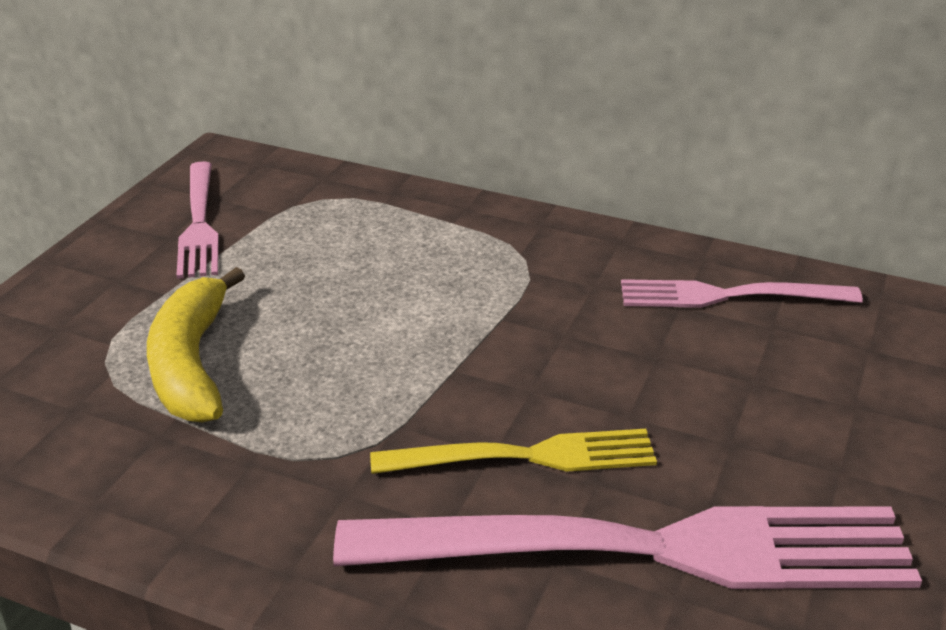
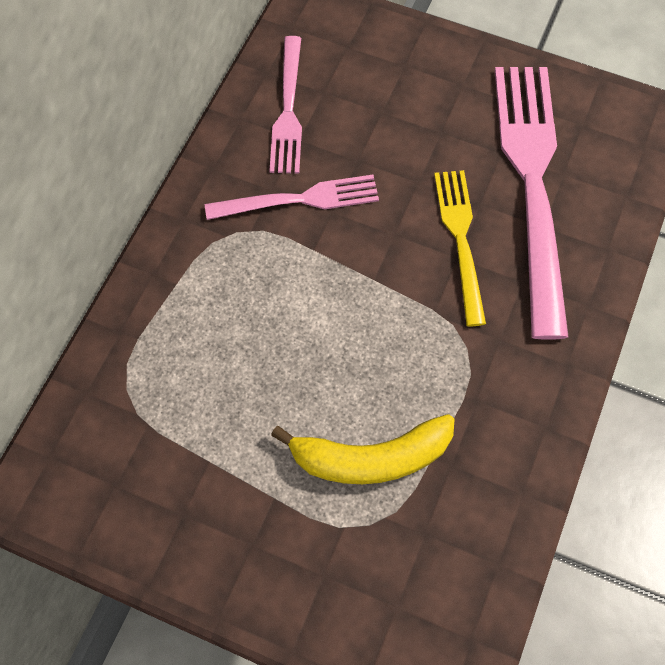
camera: 90 degrees left, 30 degrees up
pink fork [176,161,219,279] -> pink fork moved to [205,175,379,220]

